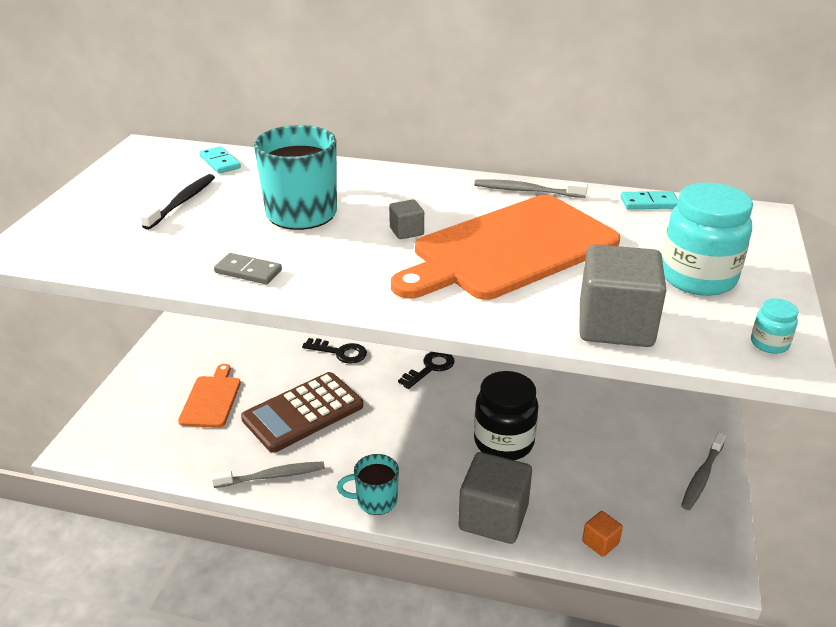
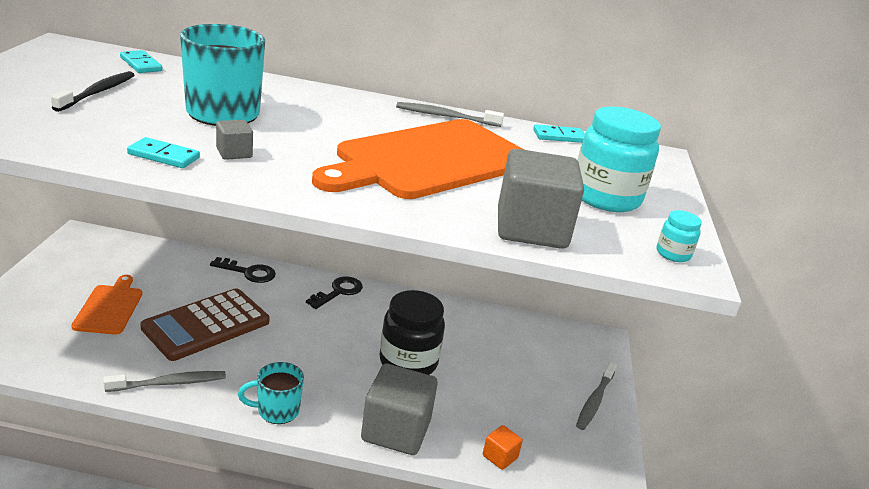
camera: 10 degrees left, 5 degrees down
grey domino [214,253,282,284] -> turquoise domino [127,137,200,168]
grey cube [389,200,424,239] -> grey cube moved to [216,120,253,160]

